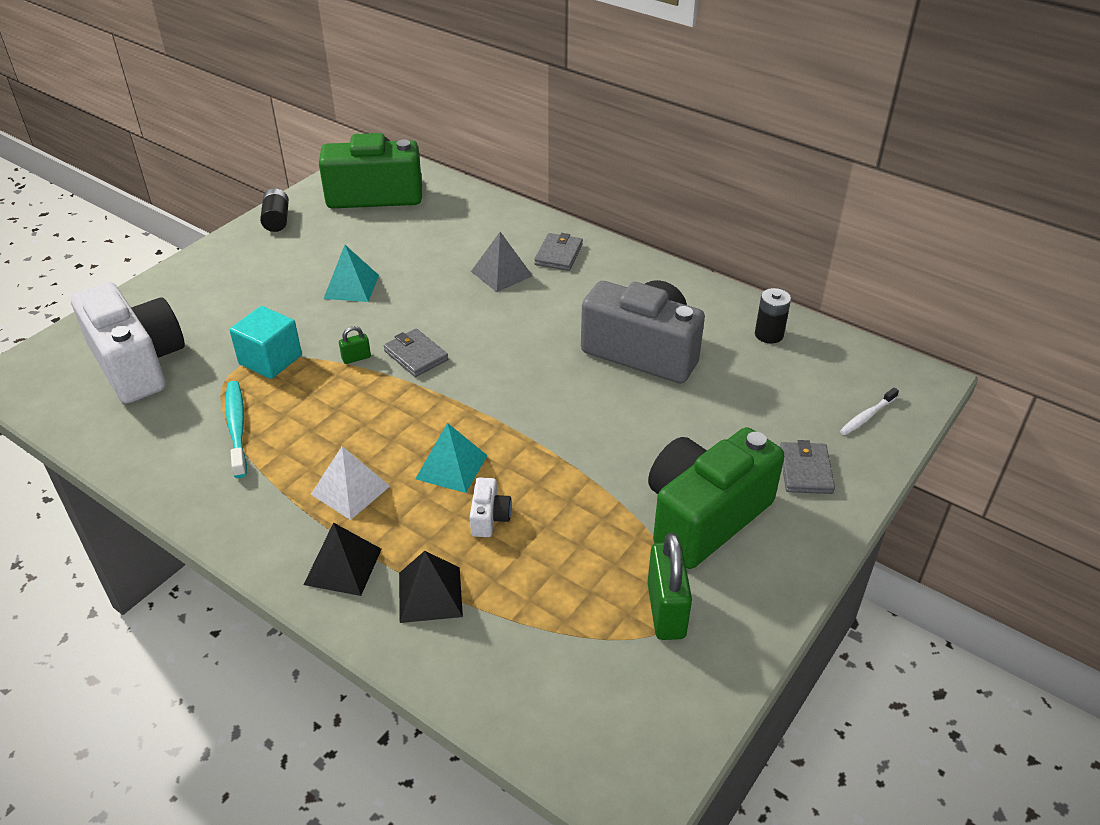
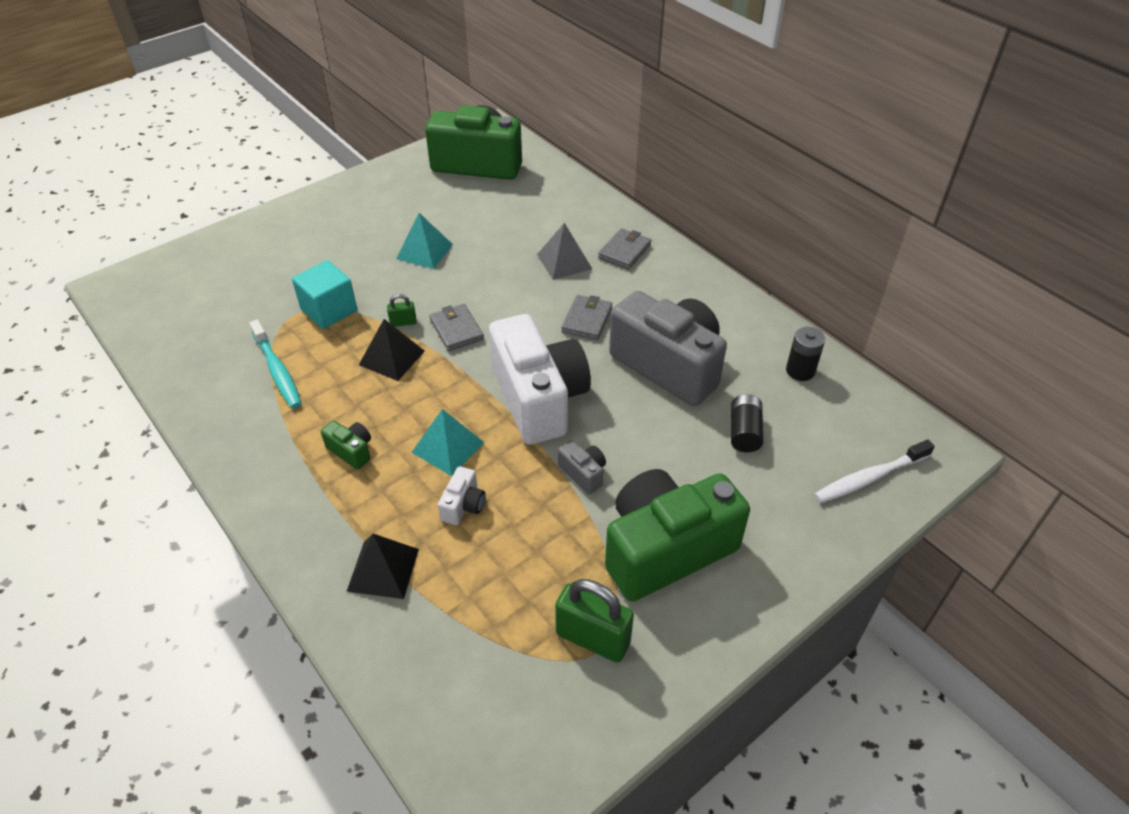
camera: 15 degrees right, 5 degrees up
white camera [71,282,185,403] -> white camera moved to [489,314,591,445]
turquoise toothbrush [225,381,247,478] -> turquoise toothbrush turned 150 degrees clockwise [249,320,302,408]
black battery [260,188,289,232] -> black battery moved to [731,394,763,452]
black pyramid [303,522,382,596] -> black pyramid moved to [359,319,425,381]
white pyramid [311,446,390,520] -> green camera [321,420,371,470]
green padlock [647,533,692,640] -> green padlock turned 75 degrees counterclockwise [555,579,634,663]
grey wallet [780,440,835,494] -> grey wallet moved to [561,295,612,340]
white toothbrush [840,388,899,435] -> white toothbrush [814,440,935,503], size x1.58
none -> grey camera [558,440,606,494]

